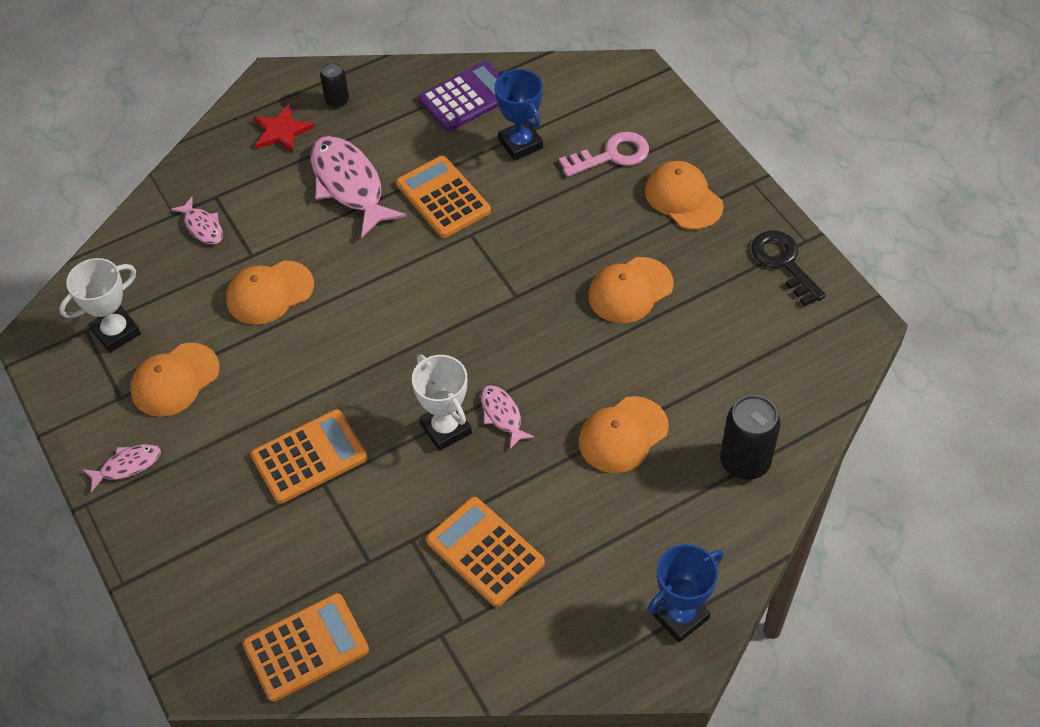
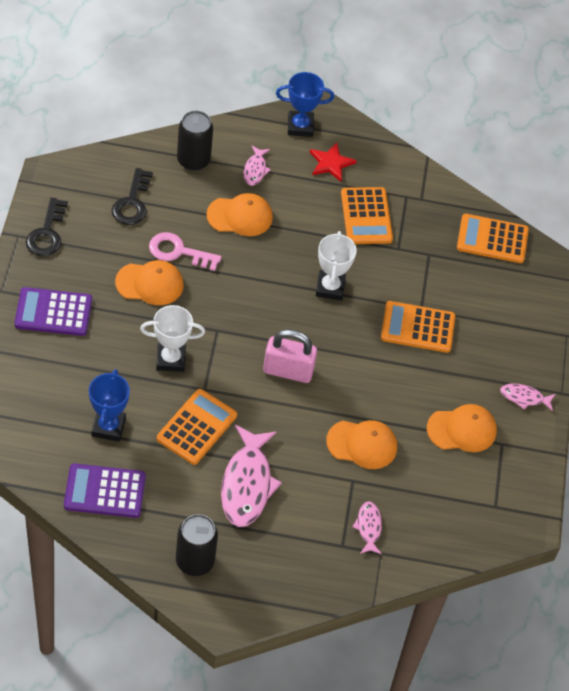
camera: 150 degrees left, 0 degrees up
white trophy [59,258,141,353] -> white trophy moved to [140,305,205,372]
red star [254,104,314,153] -> red star moved to [310,142,357,182]
black can [320,62,349,108] -> black can [176,514,218,576], size x1.73
orange calculator [396,156,491,238] -> orange calculator turned 150 degrees counterclockwise [157,389,237,465]
pink fish [481,385,535,449] -> pink fish moved to [244,146,271,186]
pink key [559,132,649,177] -> pink key moved to [149,232,221,271]
orange cap [645,161,724,230] -> purple calculator [15,287,92,336]
none -> black key [111,168,153,225]
none -> pink padlock [263,329,317,383]

